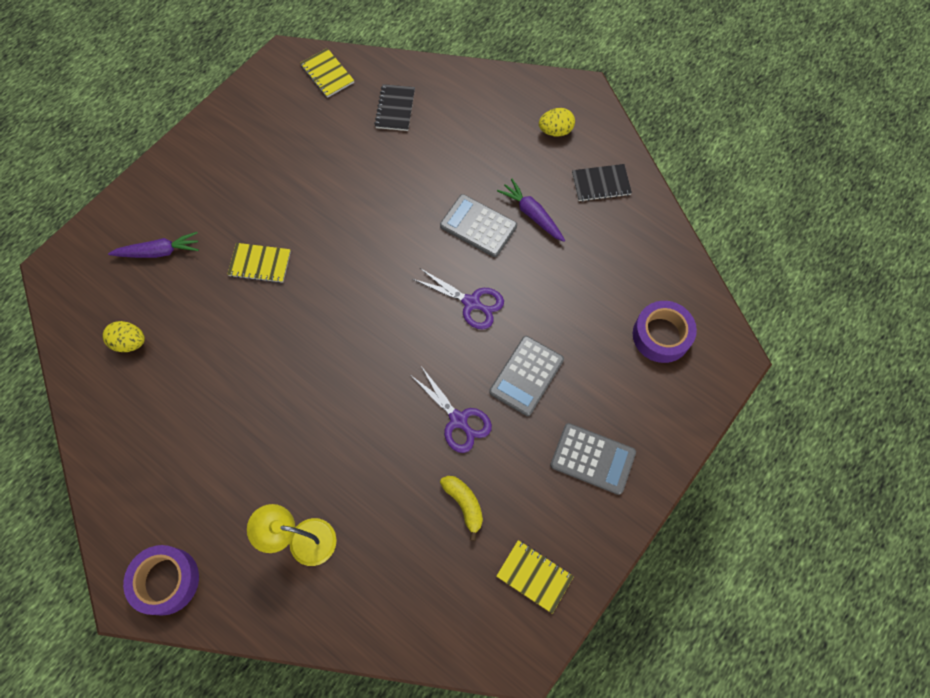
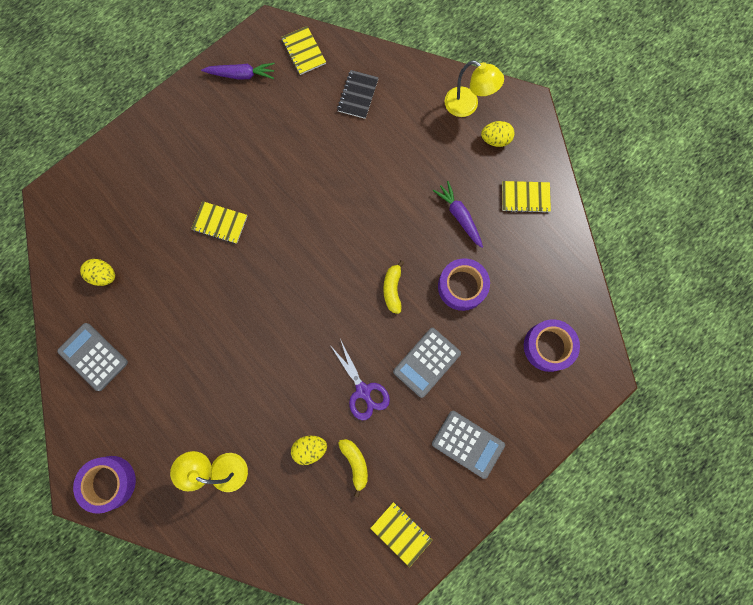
camera: 10 degrees right, 10 degrees up
purple carrot [108,232,199,258] -> purple carrot moved to [201,63,275,79]
purple scissors [413,268,504,329] -> yellow banana [383,260,404,314]
grey calculator [440,194,517,257] -> grey calculator moved to [57,323,128,391]
black notebook [572,164,632,202] -> yellow notebook [502,181,551,213]
none -> yellow egg [291,436,327,465]
none -> purple tape [438,258,490,311]
none -> yellow lamp [445,60,504,117]

